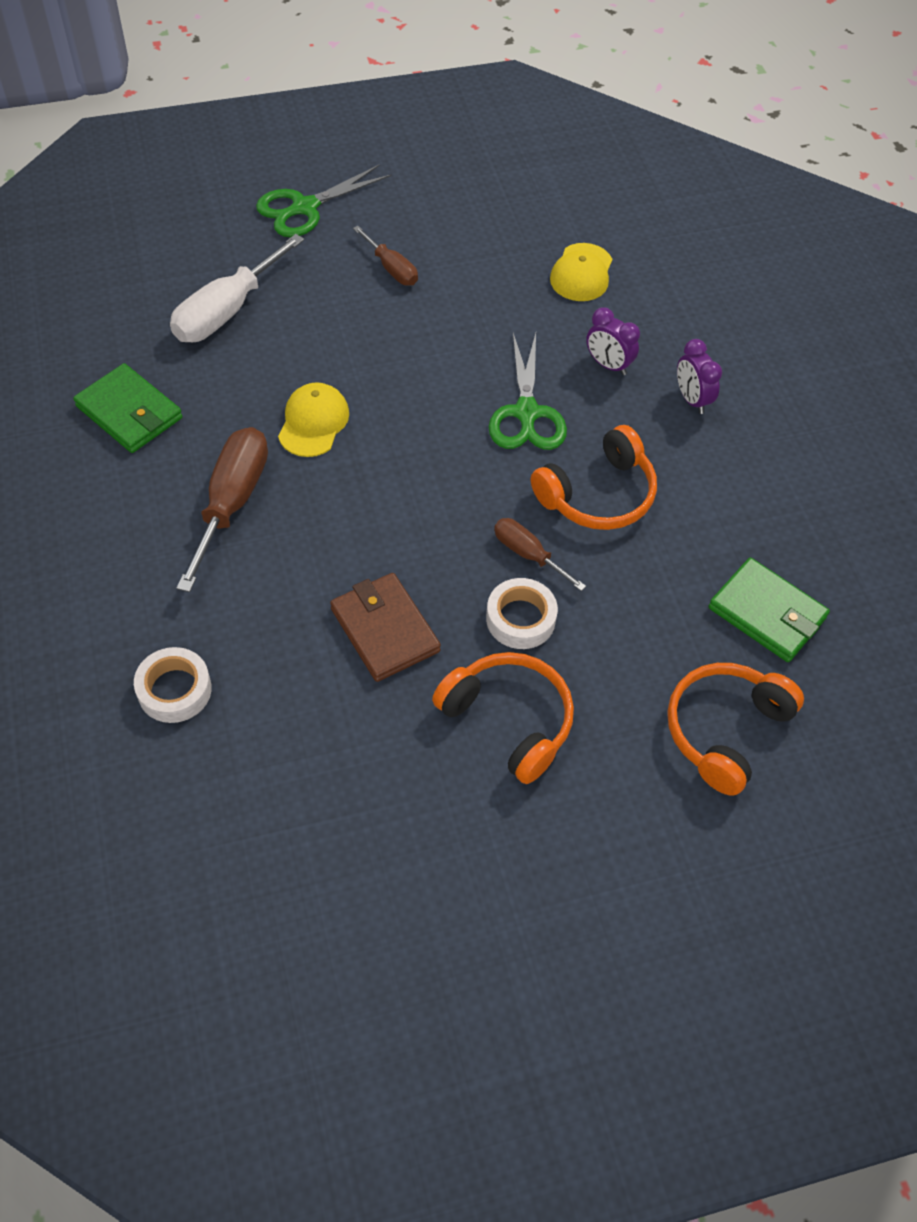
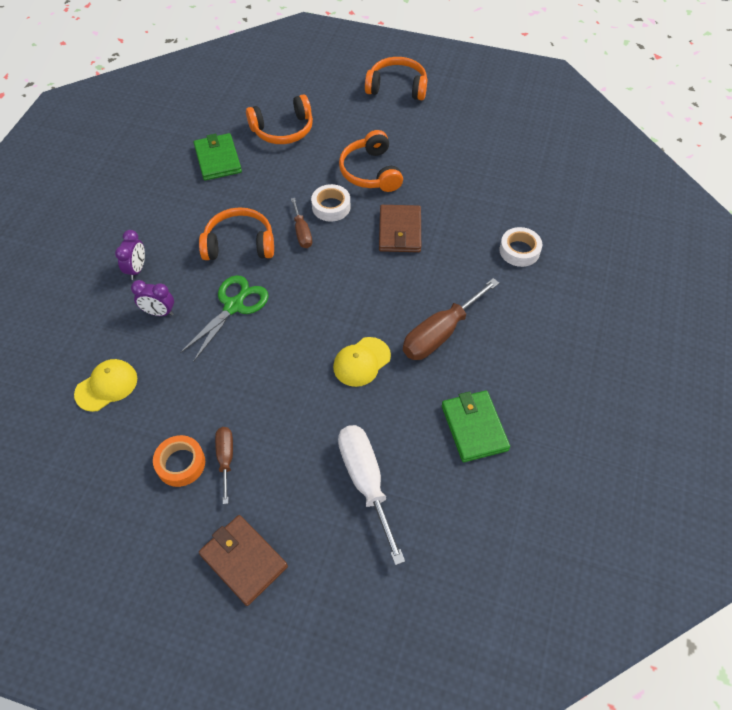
camera: 145 degrees left, 0 degrees up
white screwdriver [170,234,304,342] -> white screwdriver turned 90 degrees counterclockwise [338,425,405,565]
green scissors [256,164,391,237] -> brown wallet [199,515,288,606]
purple clock [586,307,640,375] -> purple clock turned 120 degrees clockwise [131,280,174,316]
none -> orange tape [153,435,205,487]
none -> orange headphones [365,57,427,100]

